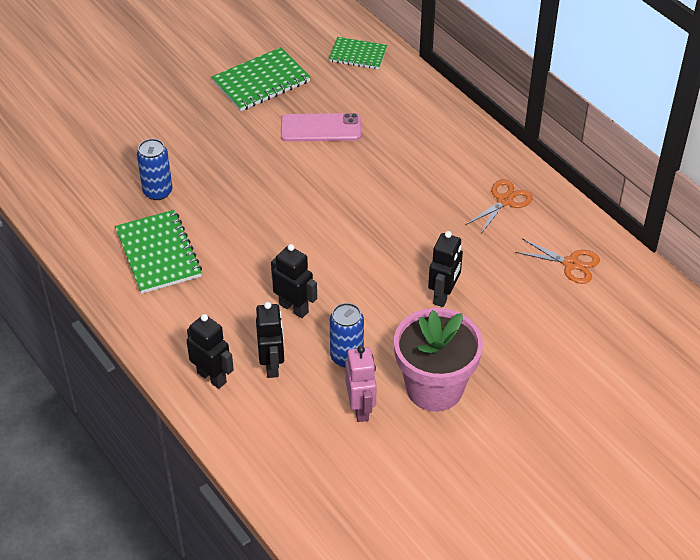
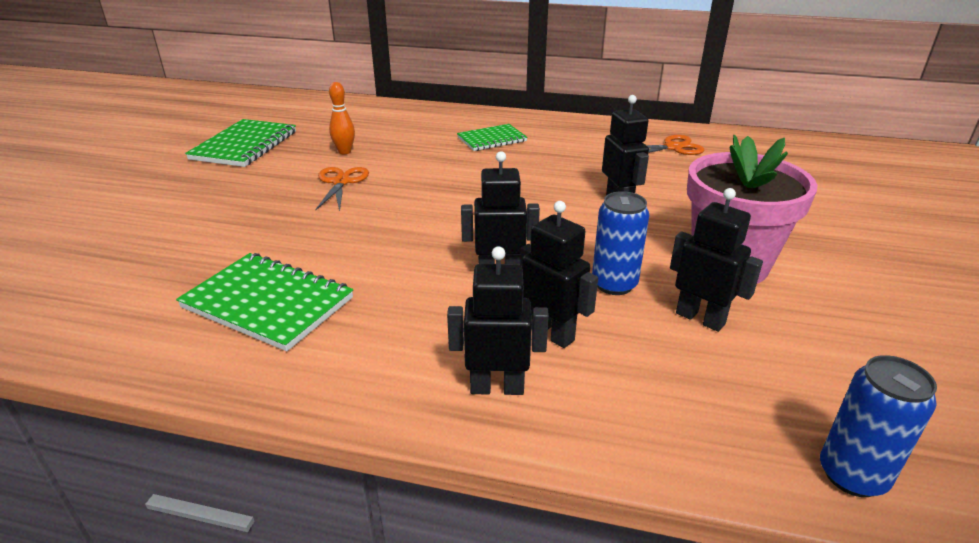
camera: 40 degrees left, 15 degrees down
blue can [137,139,172,200] -> blue can moved to [820,355,937,497]
pink phone [281,113,361,142] -> orange bowling pin [329,82,355,154]
green notebook [329,37,387,69] -> green notebook moved to [457,124,527,151]
pink robot [345,346,377,422] -> black robot [670,188,763,332]
orange scissors [465,179,533,235] -> orange scissors moved to [315,167,369,211]

